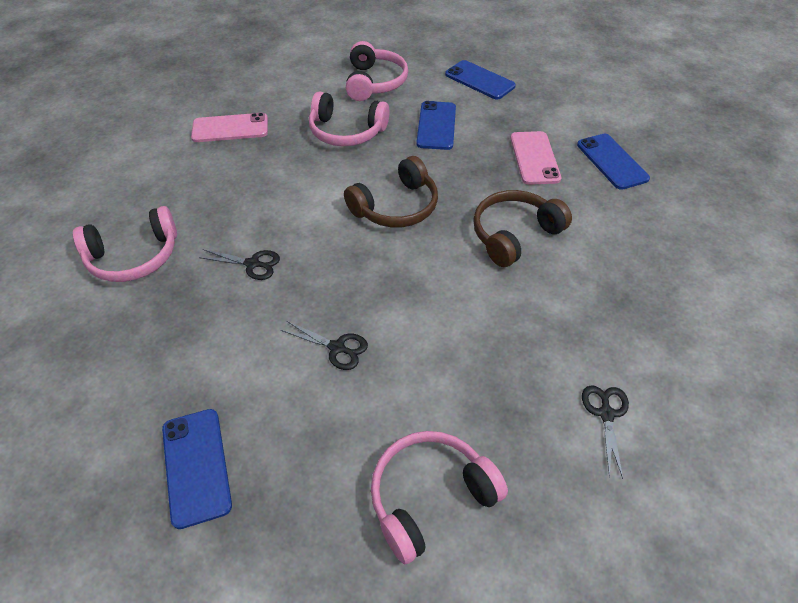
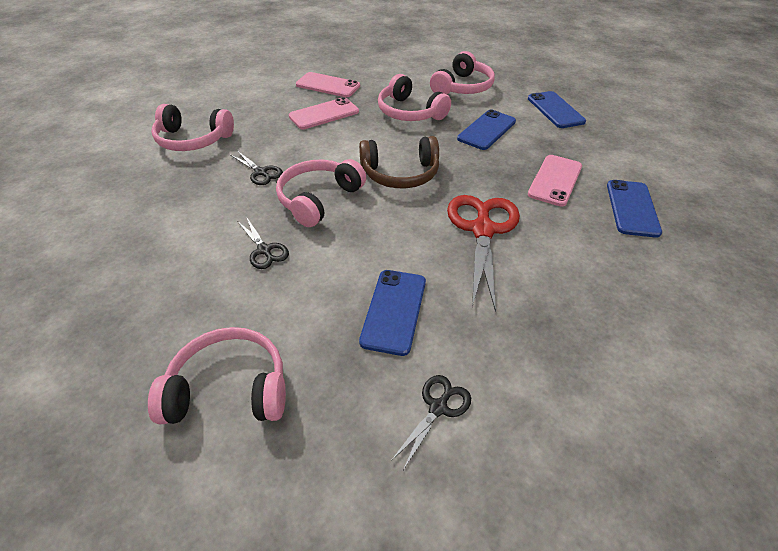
camera: 30 degrees right, 5 degrees down
blue phone [162,409,232,529] -> blue phone moved to [359,270,426,356]
brown headphones [473,190,572,267] -> red scissors [447,195,520,312]
none -> pink headphones [276,159,366,227]
none -> pink phone [289,97,359,129]

